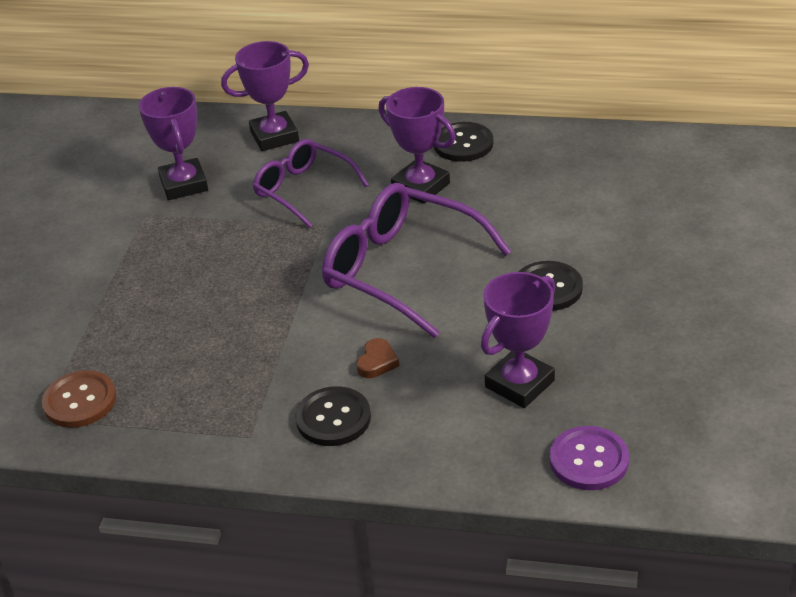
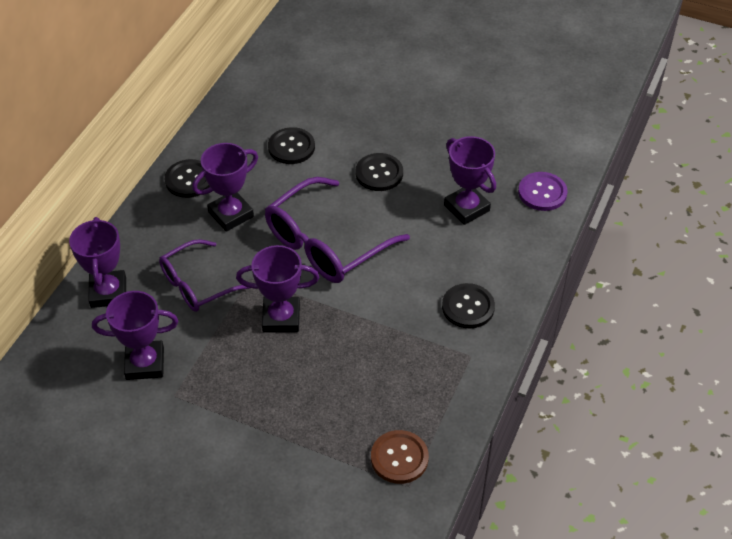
camera: 80 degrees left, 10 degrees up
brown heart [356,338,399,378] -> none
none -> purple trophy [236,245,319,332]
none -> black button [268,127,315,164]

